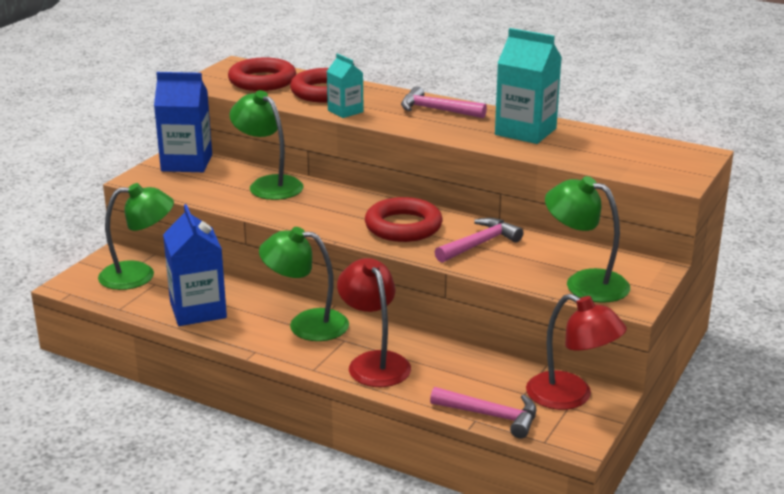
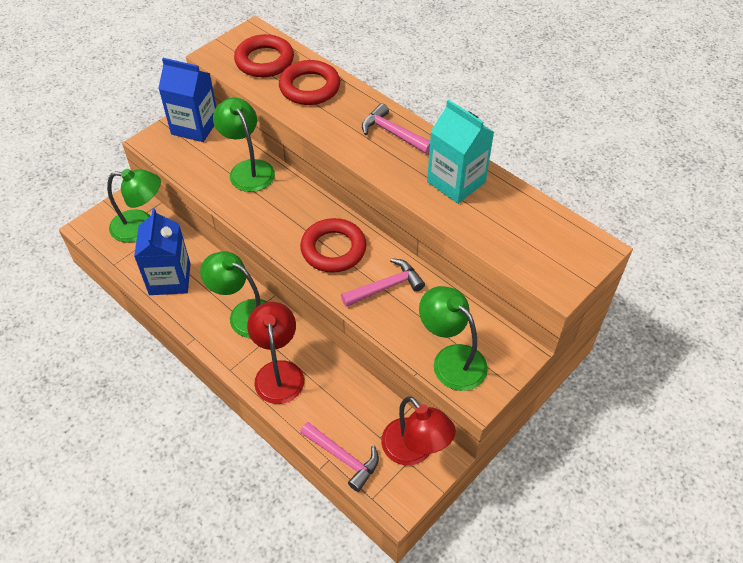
camera: 15 degrees right, 25 degrees up
turquoise carton [327,53,364,118] -> none

